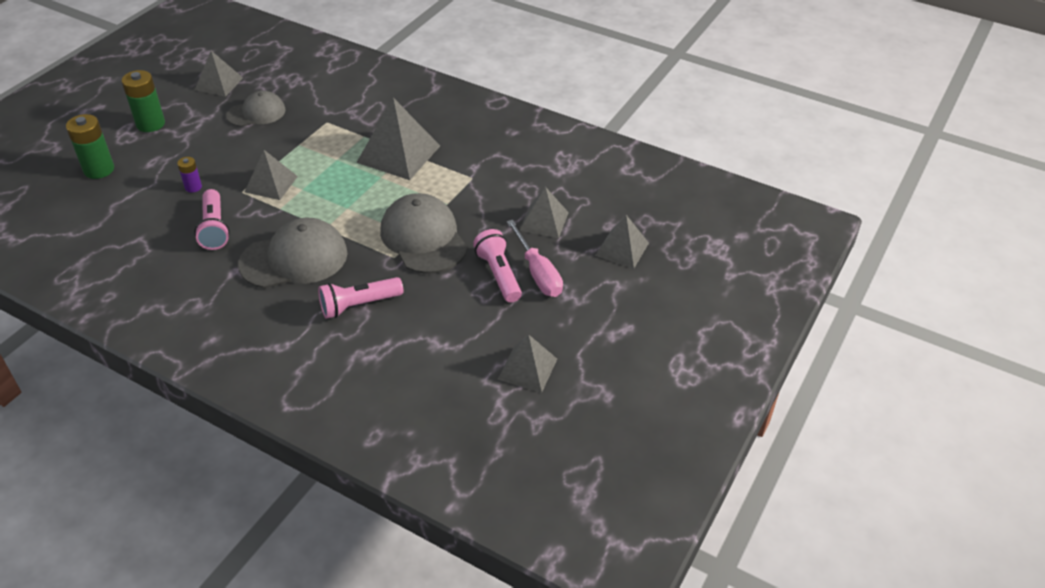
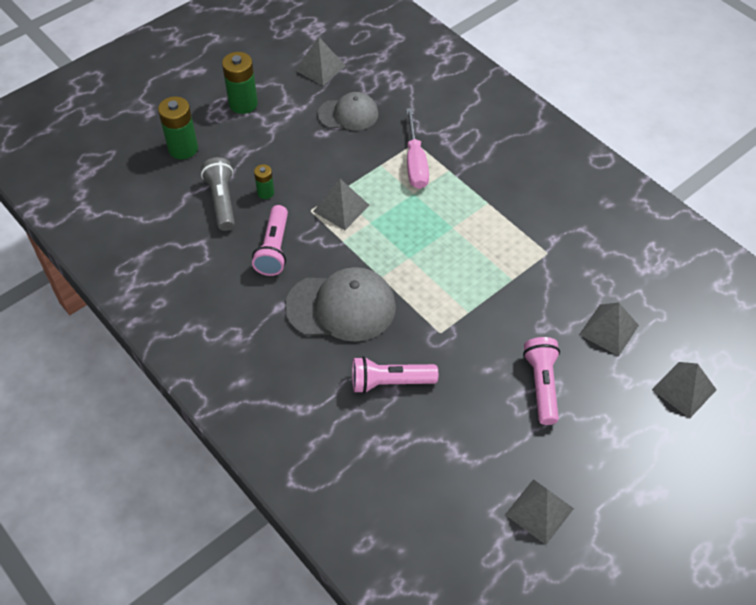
camera: 20 degrees right, 10 degrees up
purple battery [177,157,202,193] -> green battery [254,164,274,199]
grey pyramid [356,98,440,180] -> none
grey cap [380,193,468,274] -> none
pink screwdriver [507,220,563,297] -> pink screwdriver moved to [406,108,429,189]
none -> grey flashlight [201,157,235,231]

